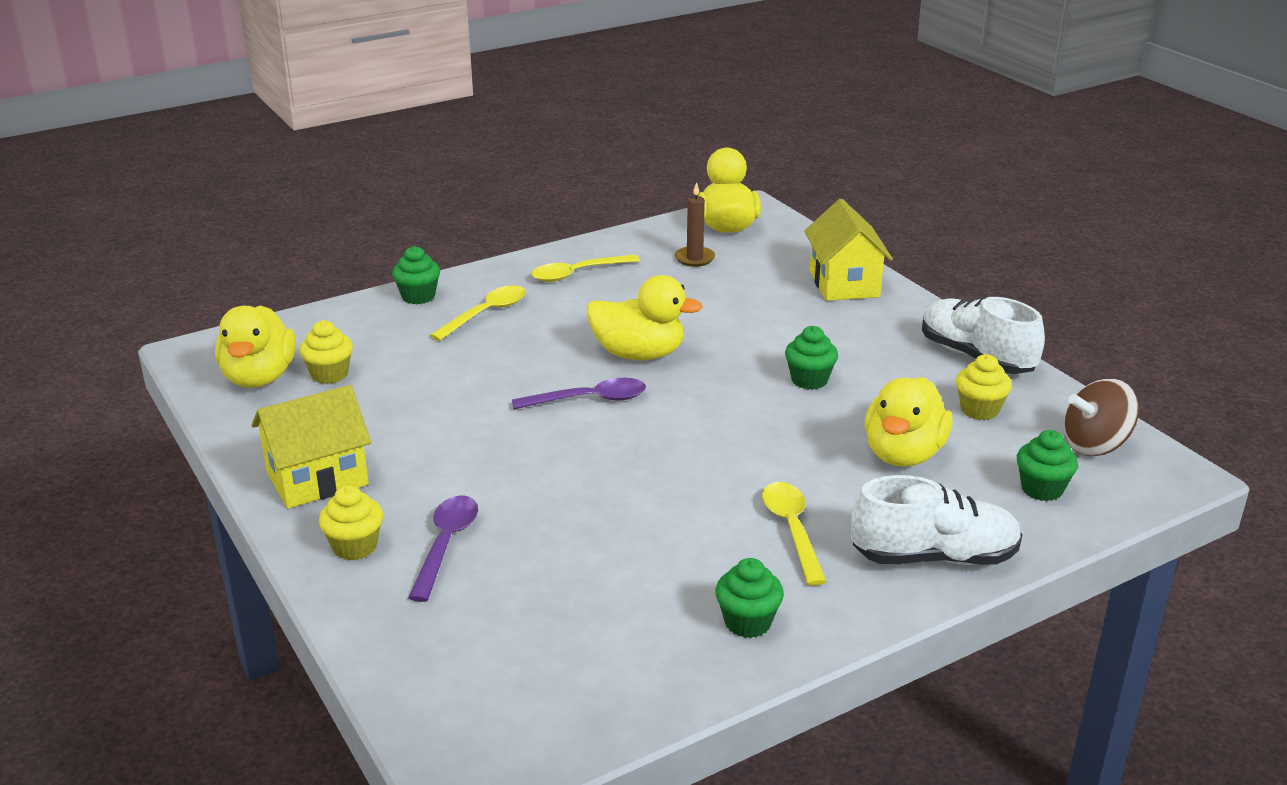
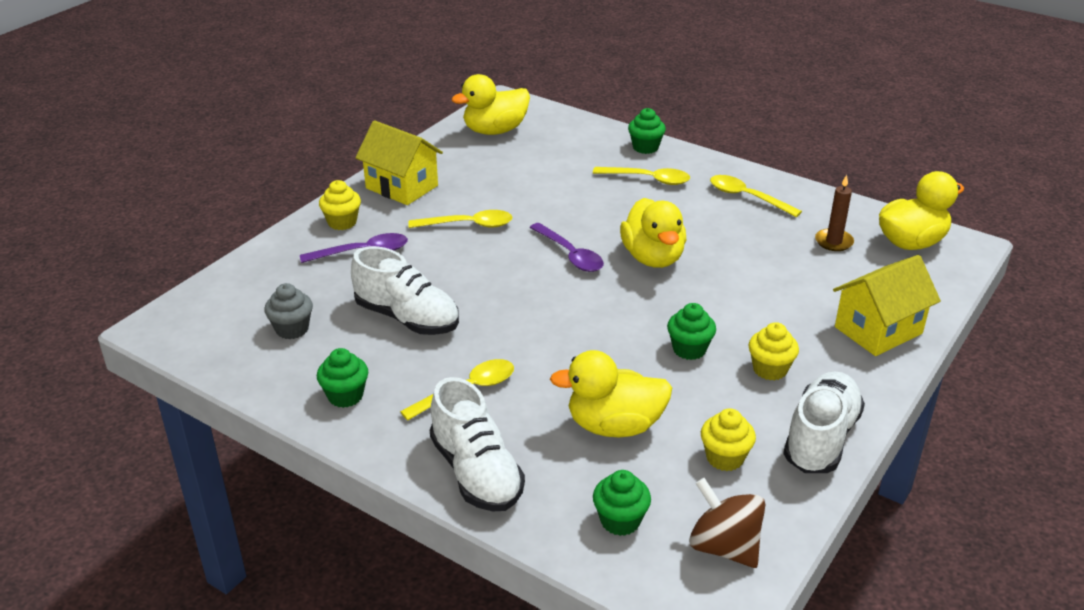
camera: 65 degrees right, 5 degrees up
yellow cupcake [299,320,353,384] -> yellow cupcake moved to [748,322,799,381]
none -> grey cupcake [264,283,313,339]
none -> white shoe [351,246,459,335]
none -> yellow spoon [408,210,513,228]

